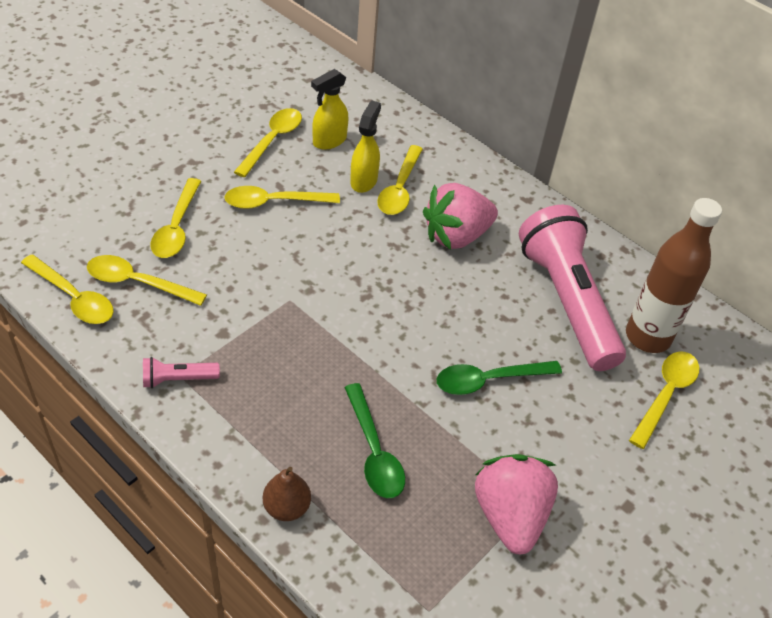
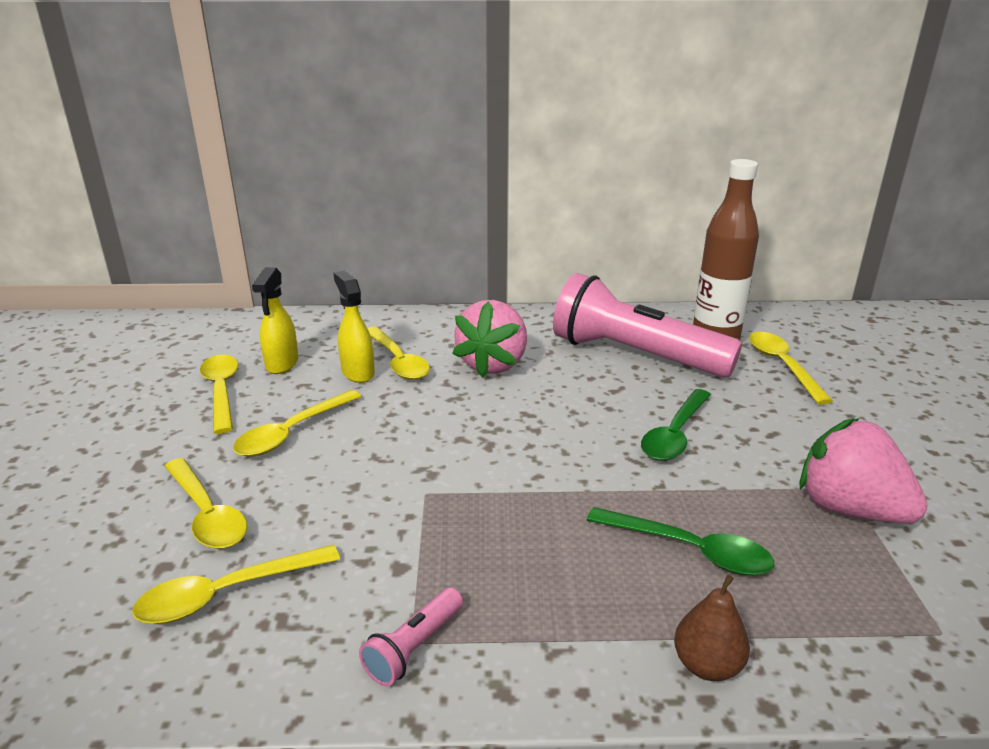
camera: 40 degrees left, 20 degrees down
yellow spoon [21,254,114,324] -> none

